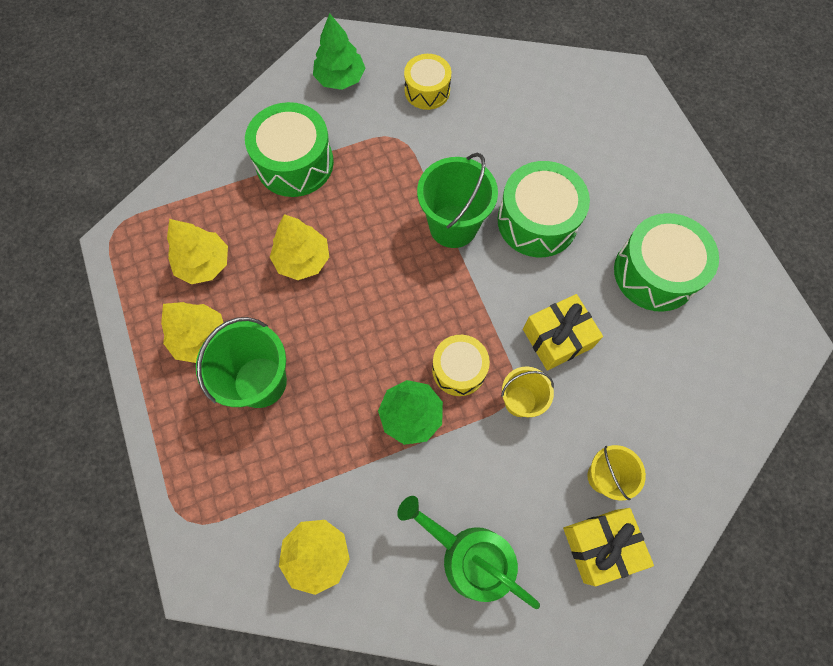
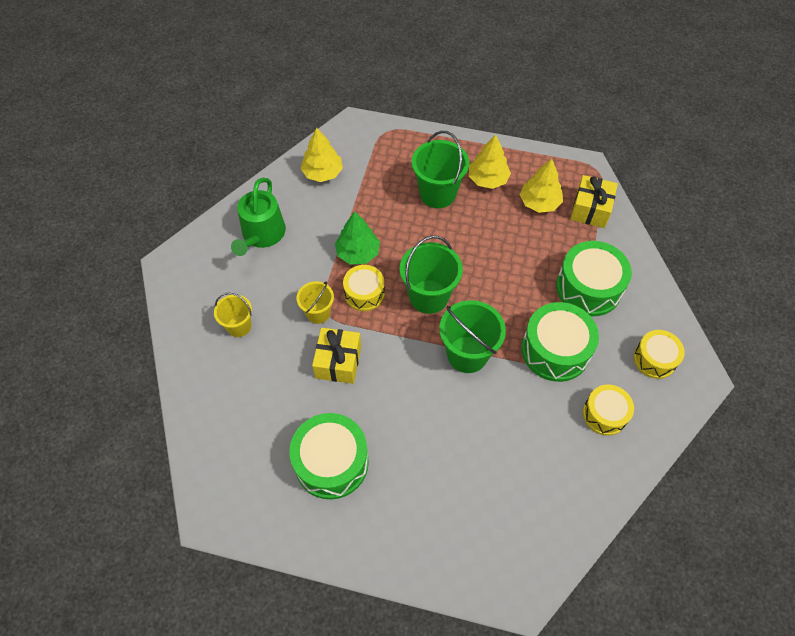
camera: 125 degrees right, 10 degrees down
yellow tree [270,214,329,280] -> none
green tree [313,13,366,90] -> yellow drum [633,330,685,379]
green watering can [397,496,540,609] -> green watering can turned 120 degrees clockwise [231,178,286,256]
green drum [498,161,590,257] -> green drum moved to [521,302,599,382]
yellow gift [563,508,654,586] -> yellow gift moved to [570,175,618,228]
none -> green bucket [400,235,463,314]

